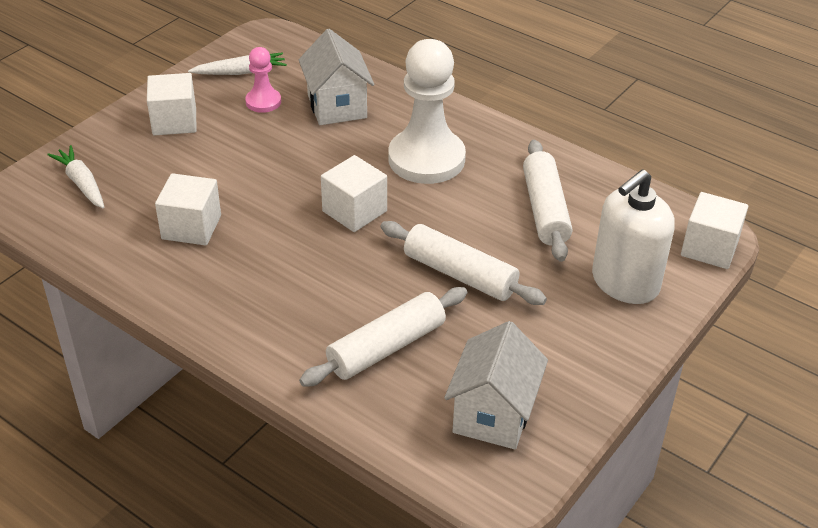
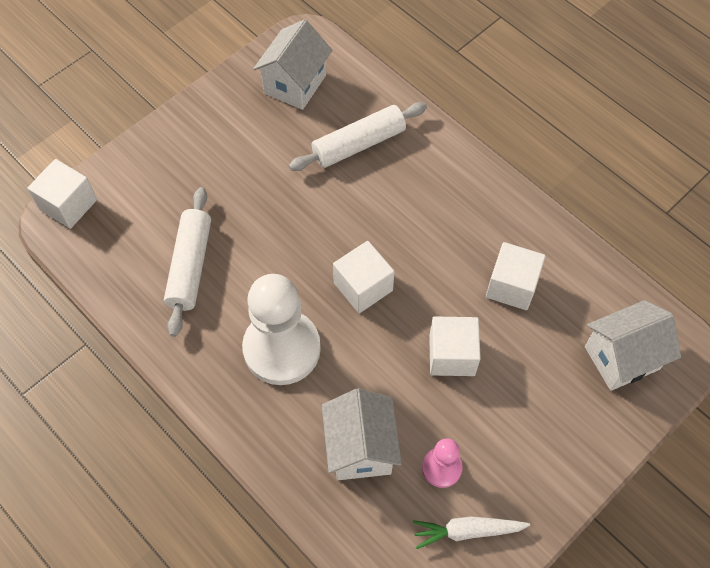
camera: 170 degrees left, 20 degrees up
white carrot [47,145,104,208] -> white house [585,300,681,391]
white cube [147,73,197,136] -> white cube moved to [429,316,481,376]
white rolling pin [380,221,547,305] -> none
white soap dispenser [592,169,675,304] -> none

